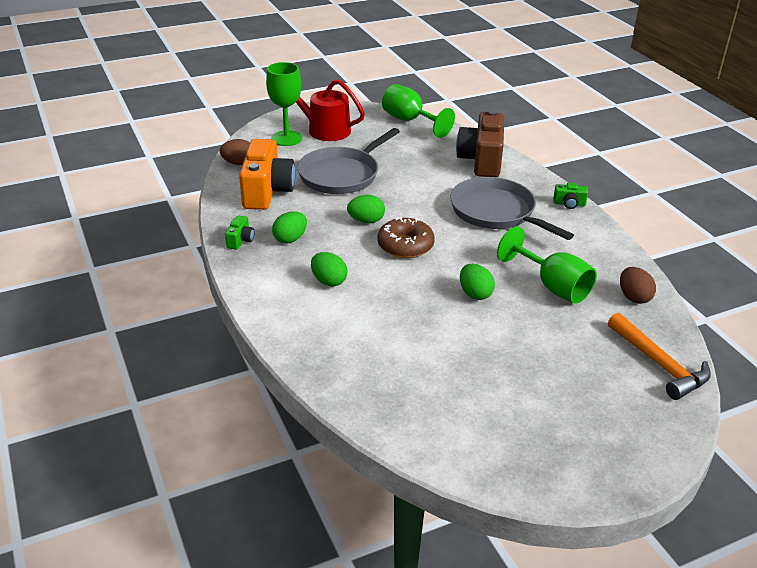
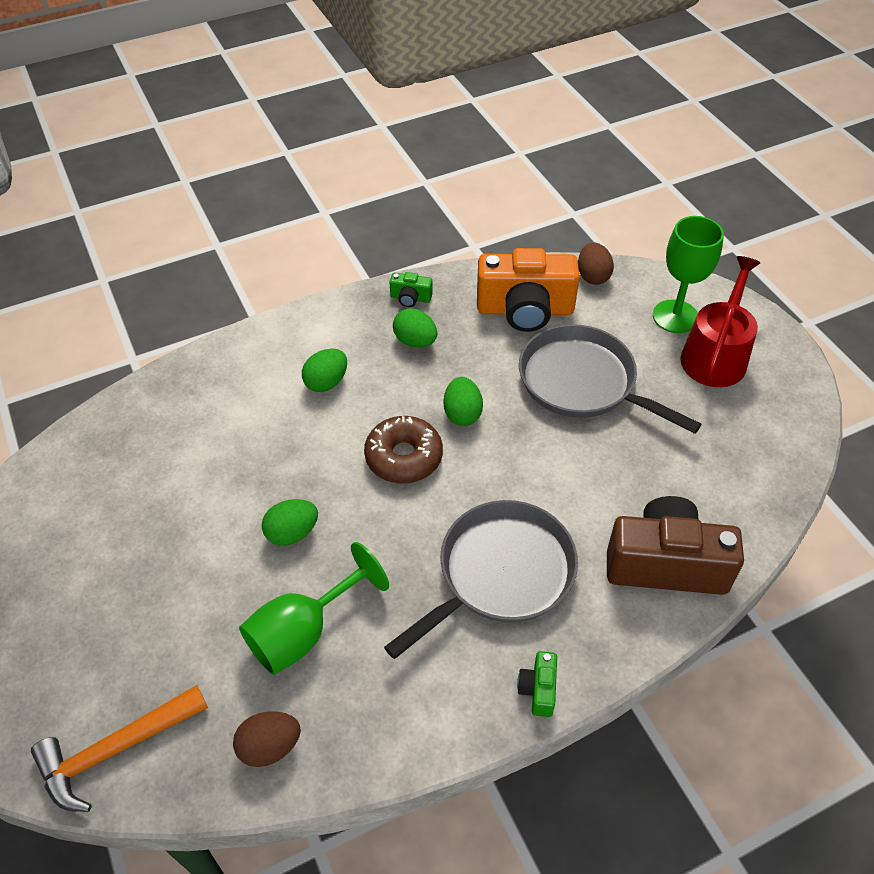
camera: 90 degrees right, 15 degrees up
green goblet [382,84,455,138] -> none

